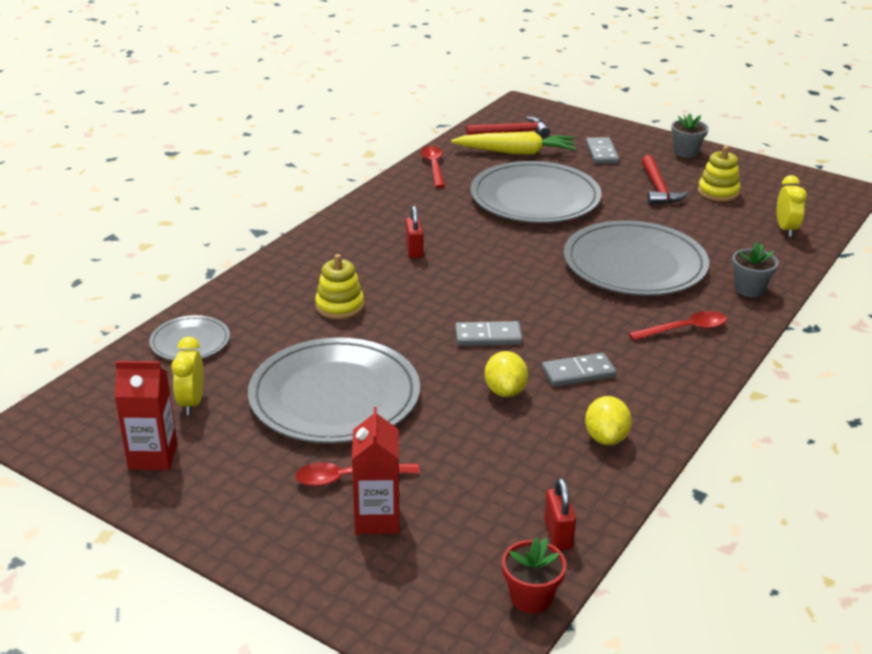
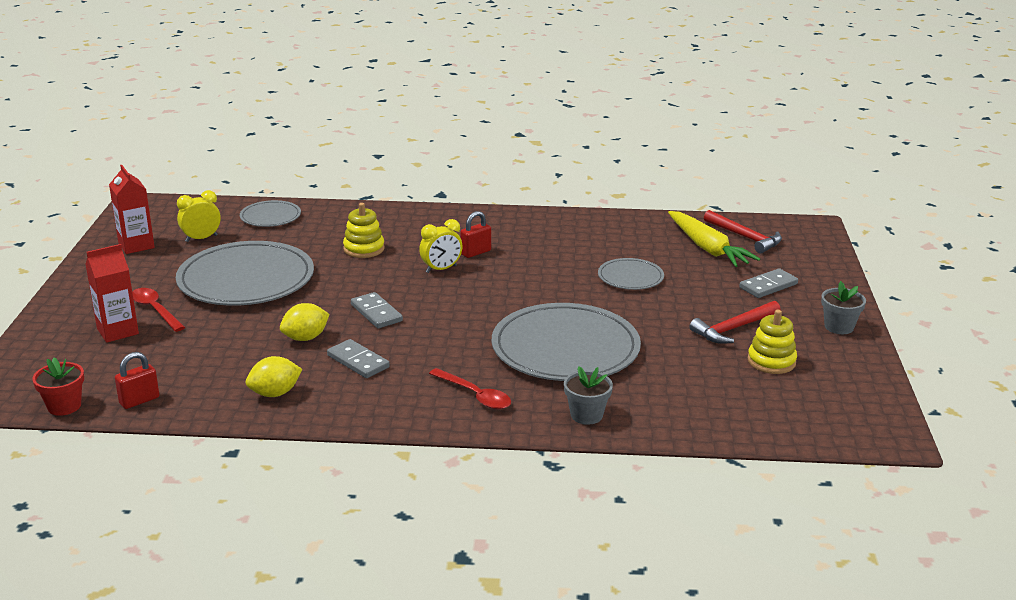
camera: 60 degrees right, 5 degrees down
red spoon [421,146,445,188] -> none
grey plate [470,161,602,223] -> grey plate [598,258,664,290], size x0.49
yellow clock [777,175,807,237] -> yellow clock moved to [419,219,463,273]

